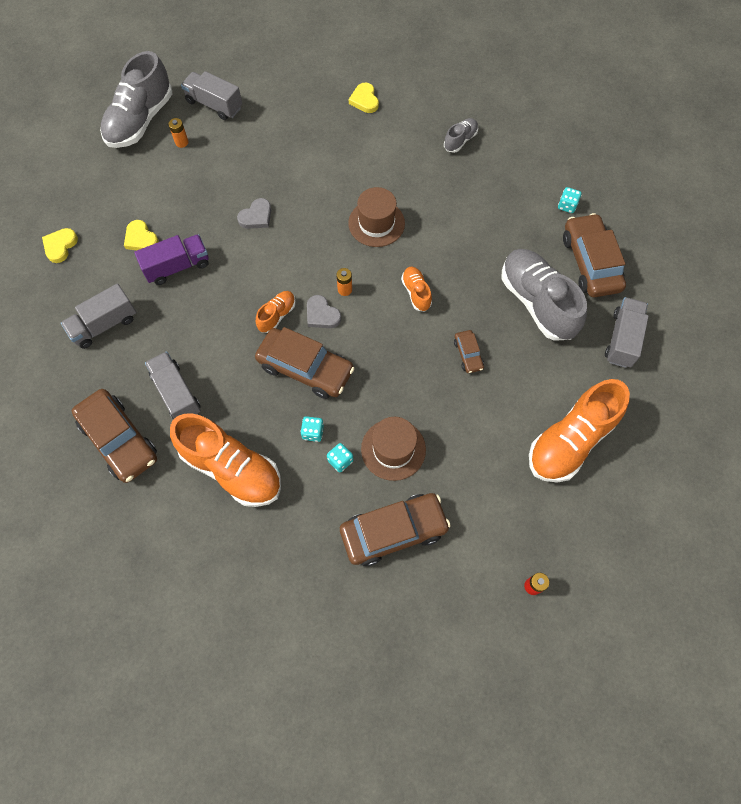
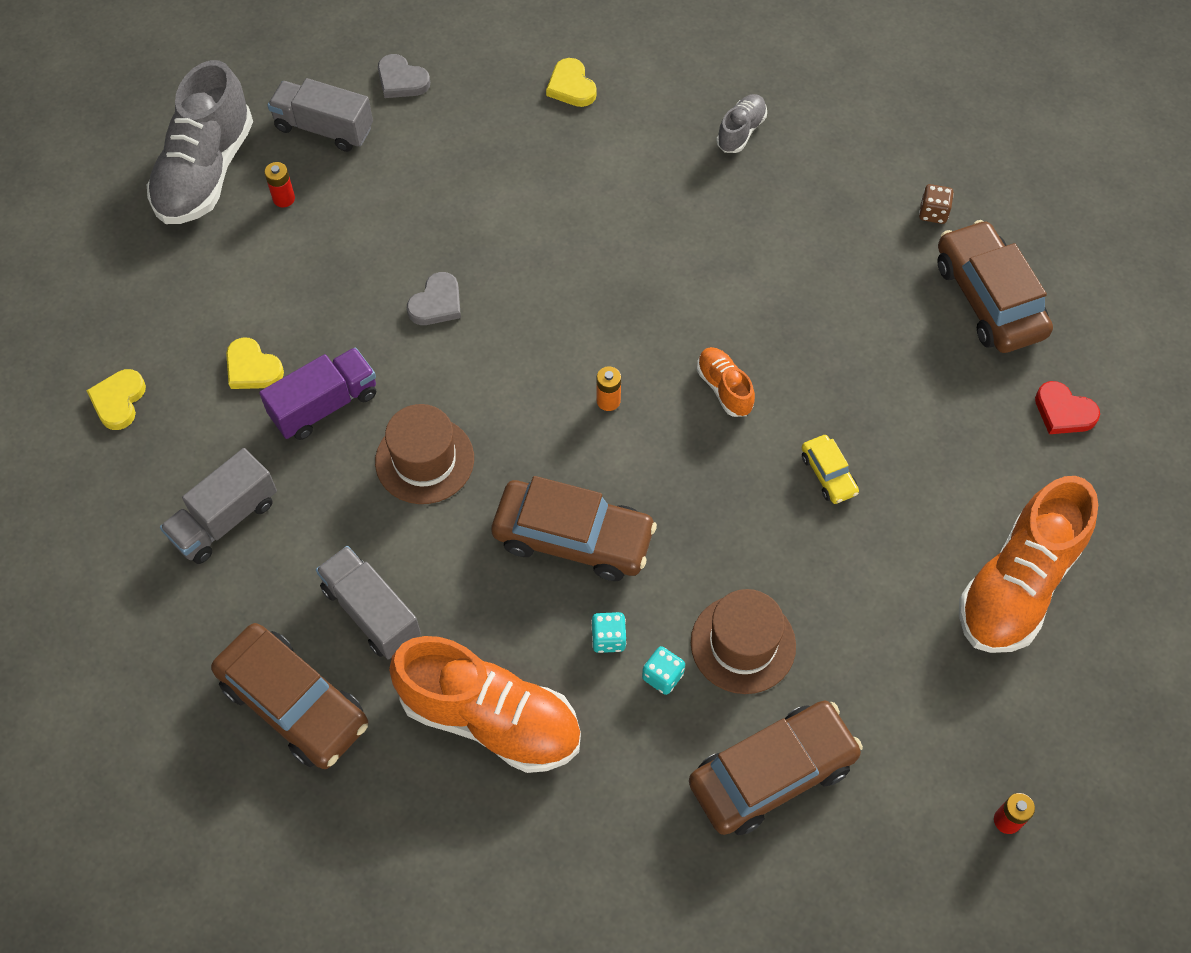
camera: 10 degrees left, 5 degrees down
orange battery [169,118,188,148] -> red battery [264,162,295,207]
orange shoe [256,291,296,333] -> none
grey heart [307,295,341,328] -> grey heart moved to [378,54,430,98]
brown hat [348,187,405,247] -> brown hat moved to [375,404,474,504]
brown car [454,330,484,373] -> yellow car [801,435,859,504]
grey shoe [501,249,587,341] -> none
turquoise dice [558,187,581,213] -> brown dice [919,184,954,224]
grey truck [605,297,649,368] -> red heart [1035,381,1100,434]

